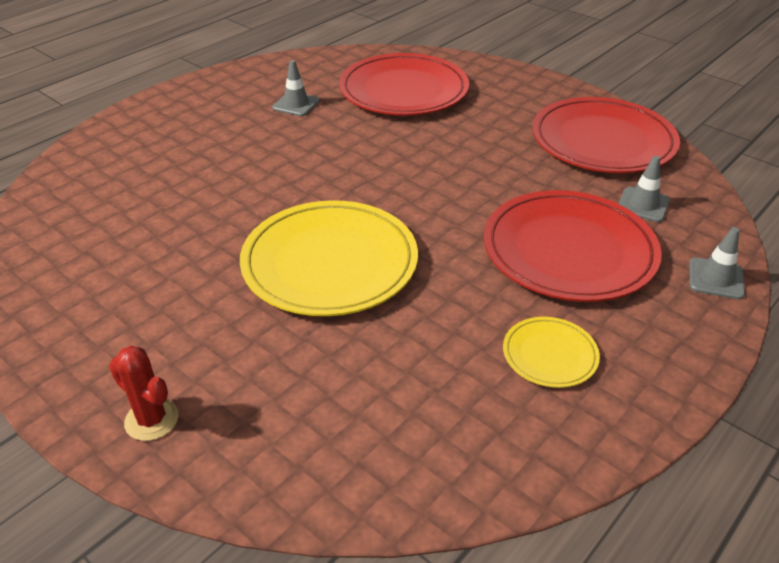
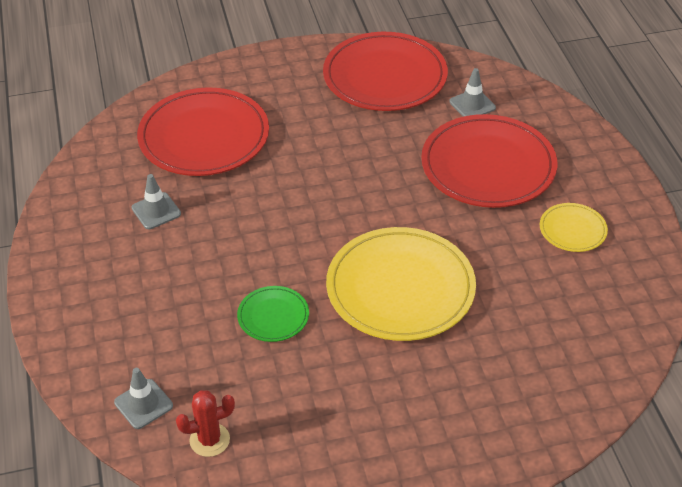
camera: 55 degrees left, 5 degrees up
red cactus [109,346,179,441] -> red cactus moved to [176,390,235,457]
grey traffic cone [689,227,745,299] -> grey traffic cone moved to [114,368,173,429]
none -> green plate [237,286,309,342]

